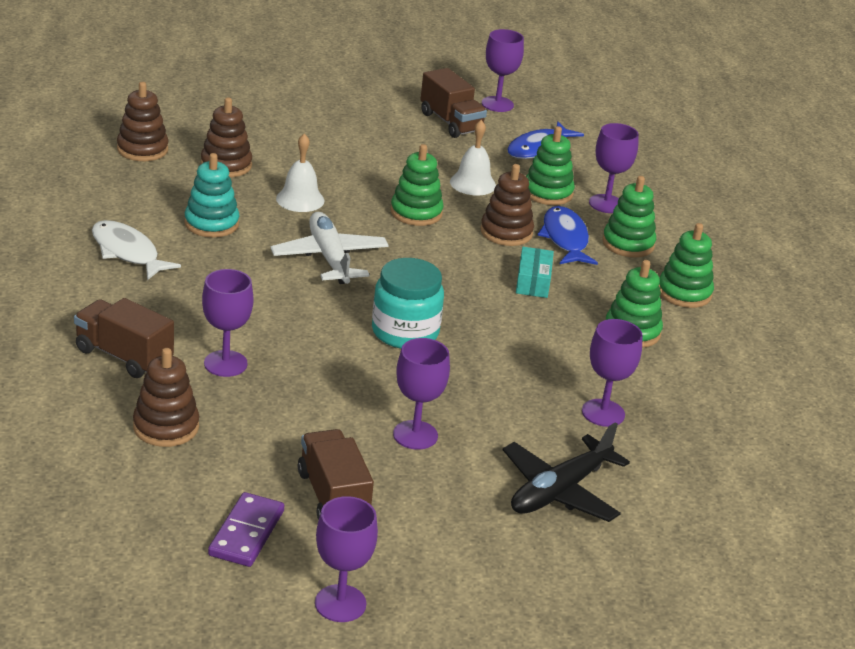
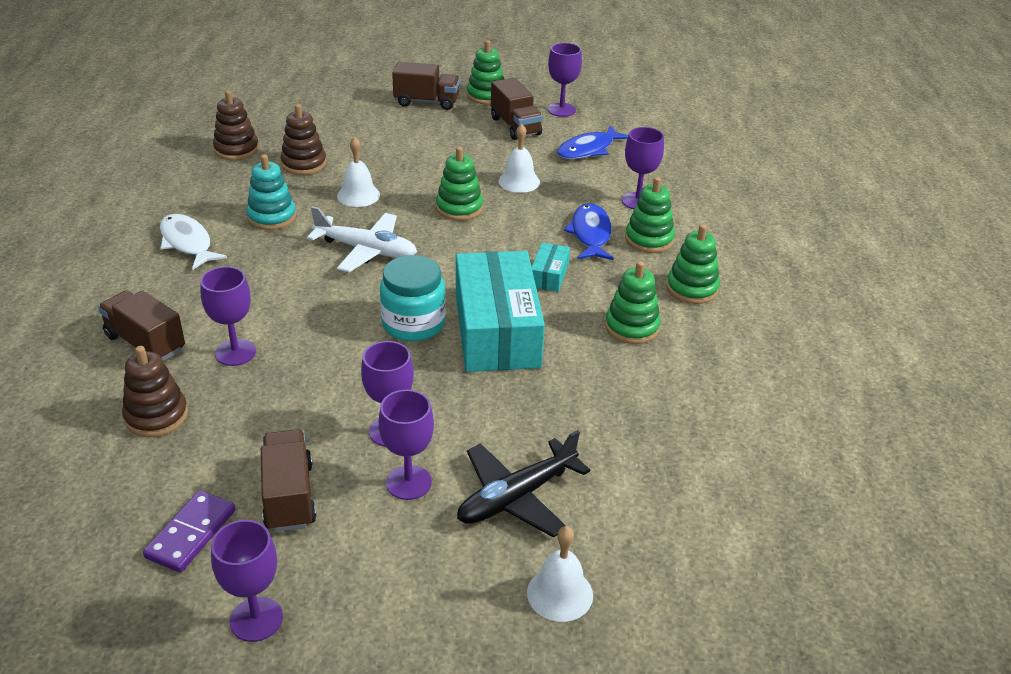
camera: 10 degrees right, 5 degrees up
white plane [270,212,389,284] -> white plane turned 120 degrees clockwise [307,206,417,272]
brown stacking toy [480,164,534,246] -> none
green stacking toy [526,126,575,205] -> green stacking toy moved to [467,40,504,105]
purple goblet [582,319,643,427] -> purple goblet moved to [379,390,434,500]
none -> brown truck [392,62,460,110]
none -> turquoise box [456,251,545,372]
none -> white bell [527,526,593,622]

